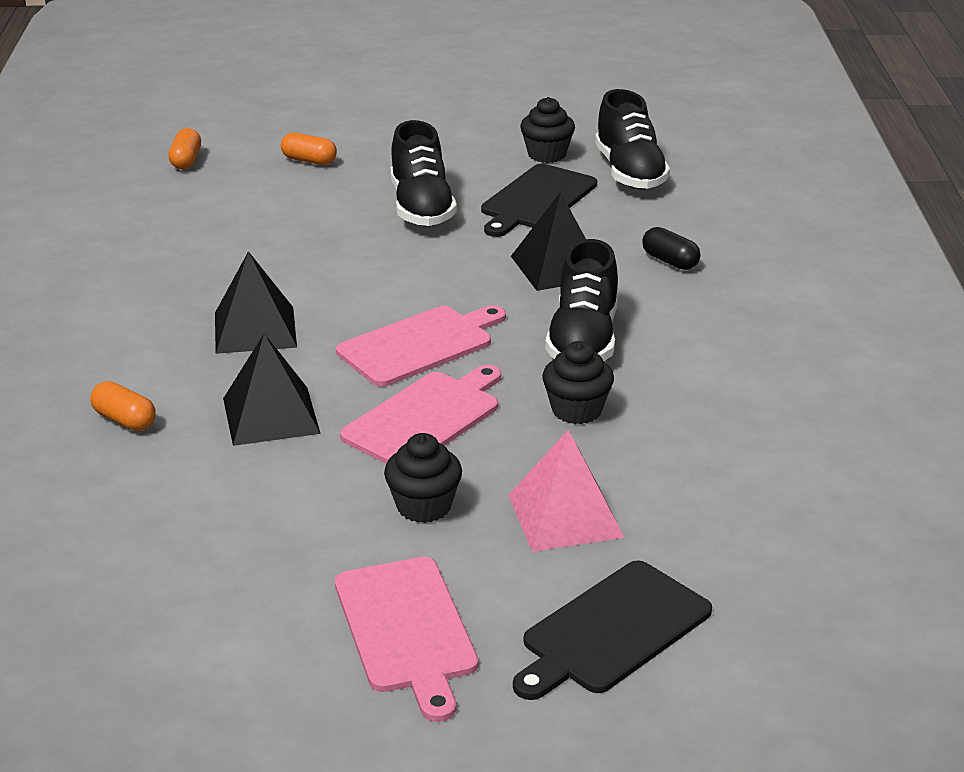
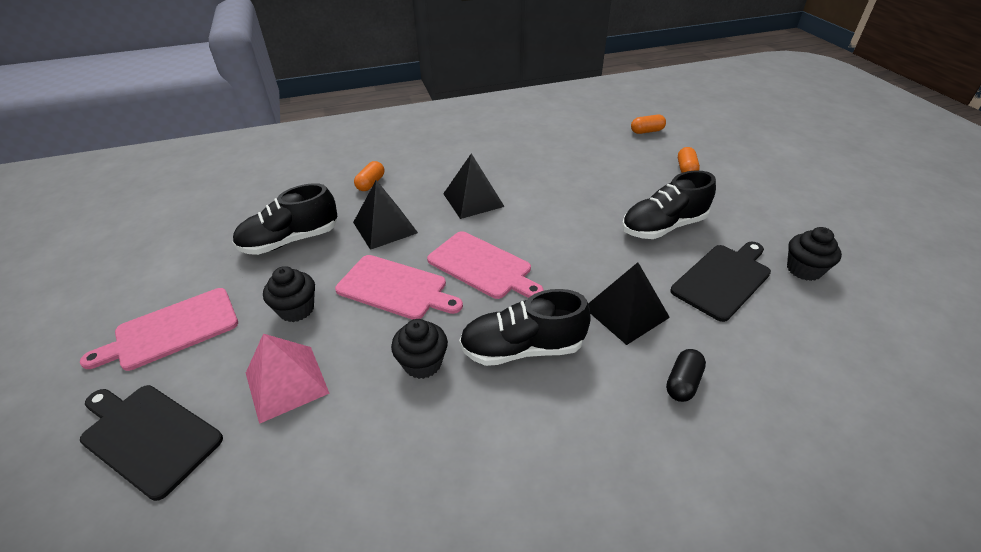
camera: 75 degrees right, 10 degrees up
black cutting board [481,164,597,237] -> black cutting board turned 120 degrees clockwise [670,242,771,322]
black shoe [595,89,670,190] -> black shoe moved to [233,183,337,255]

